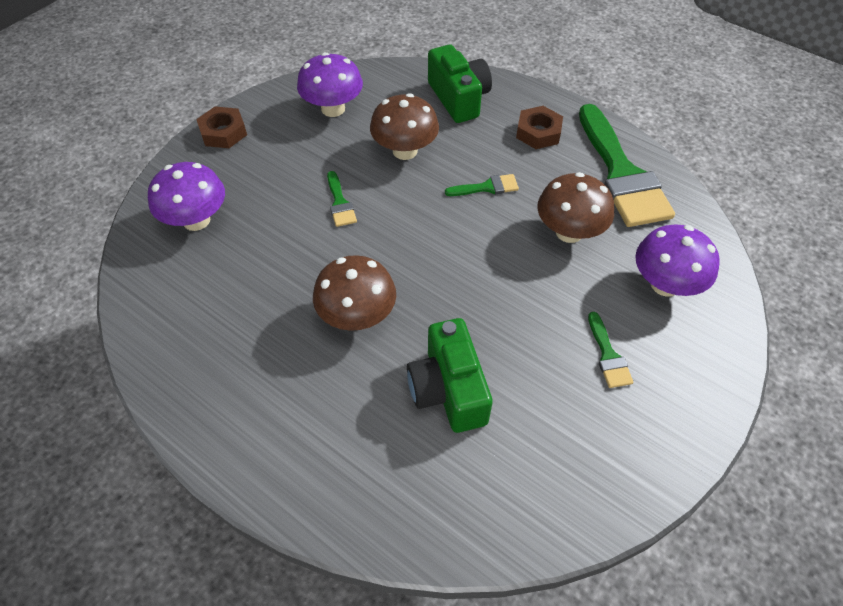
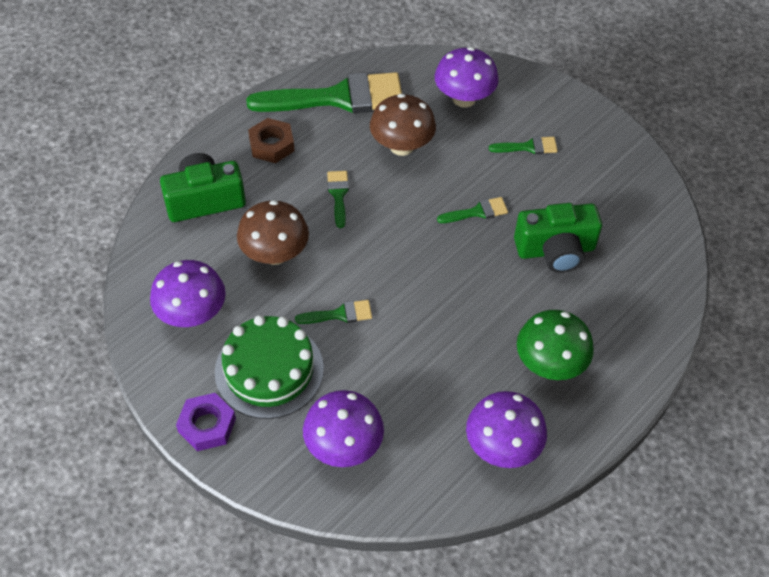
camera: 85 degrees left, 0 degrees up
brown nut [196,106,247,148] -> purple nut [176,393,236,451]
brown mushroom [313,255,396,331] -> none
none -> green cake [215,315,324,419]
none -> green brush [437,197,508,223]
none -> purple mushroom [466,391,547,468]
none -> green mushroom [517,310,594,380]

